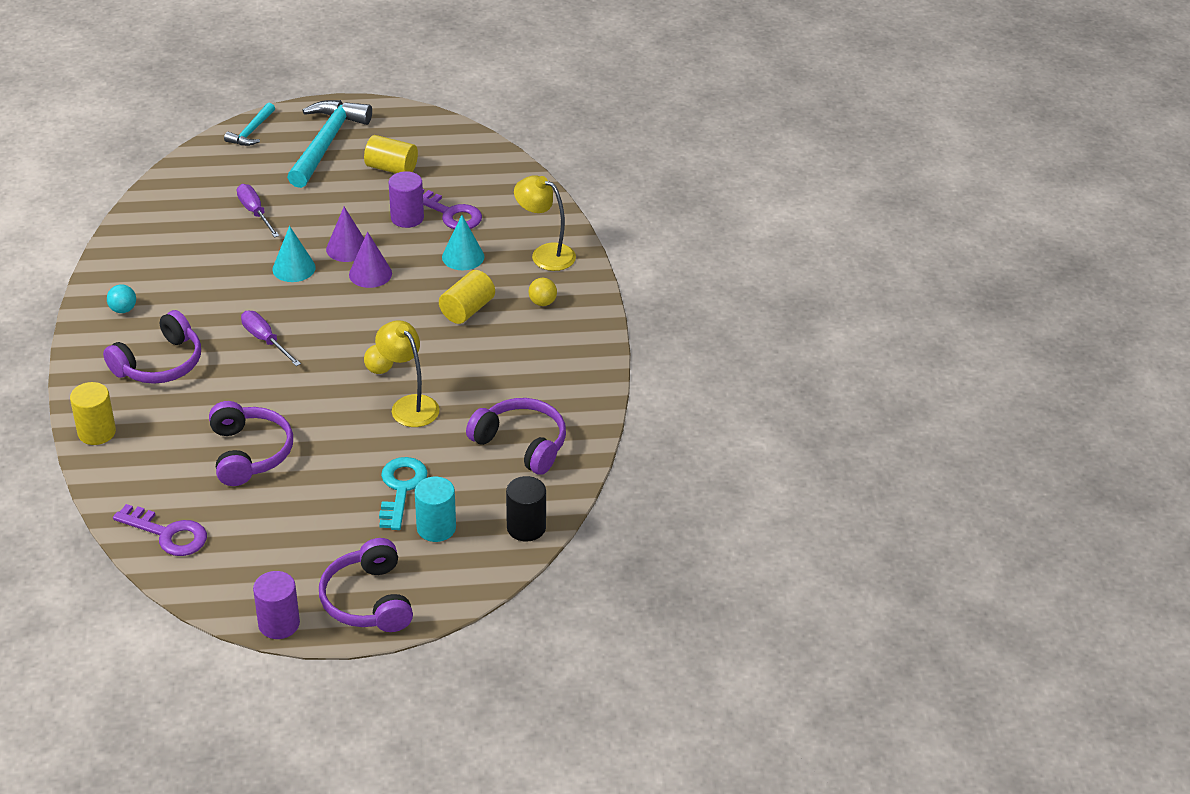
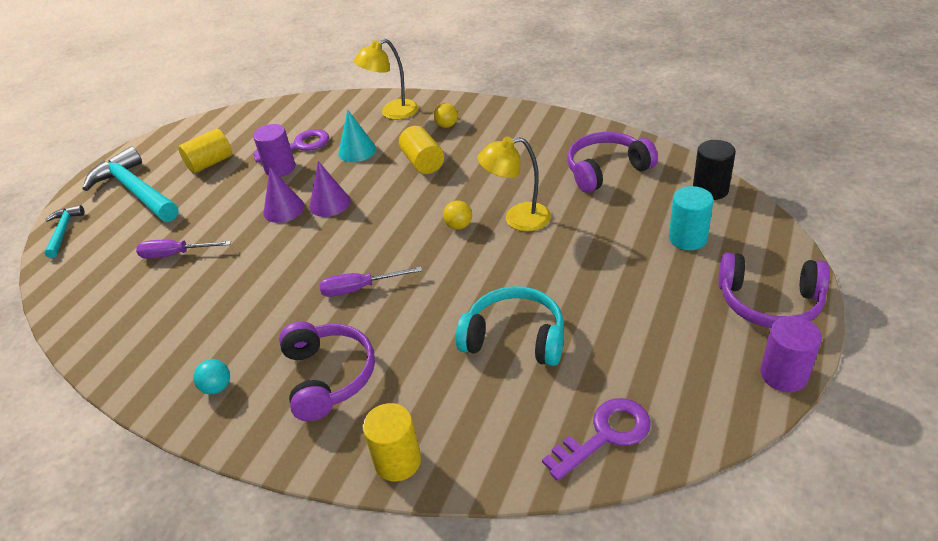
camera: 55 degrees left, 0 degrees up
purple headphones [209,401,293,486] -> turquoise headphones [456,286,564,366]
turquoise hammer [224,103,275,146] -> turquoise hammer turned 150 degrees counterclockwise [45,205,84,258]
turquoise cone [272,226,316,282] -> none
turquoise key [379,457,428,530] -> none

